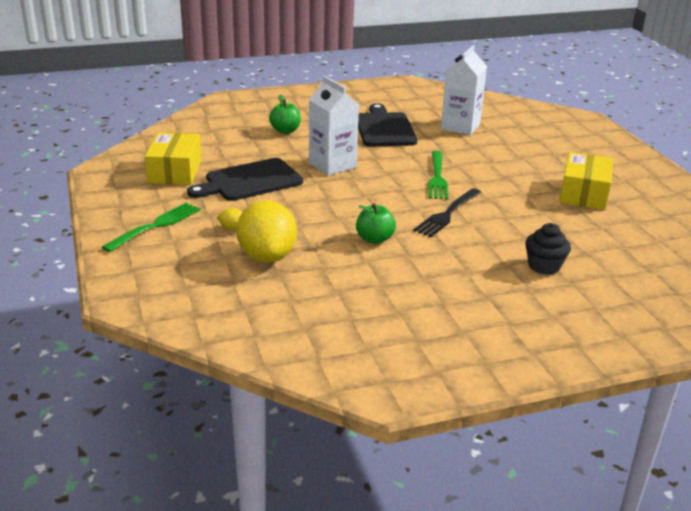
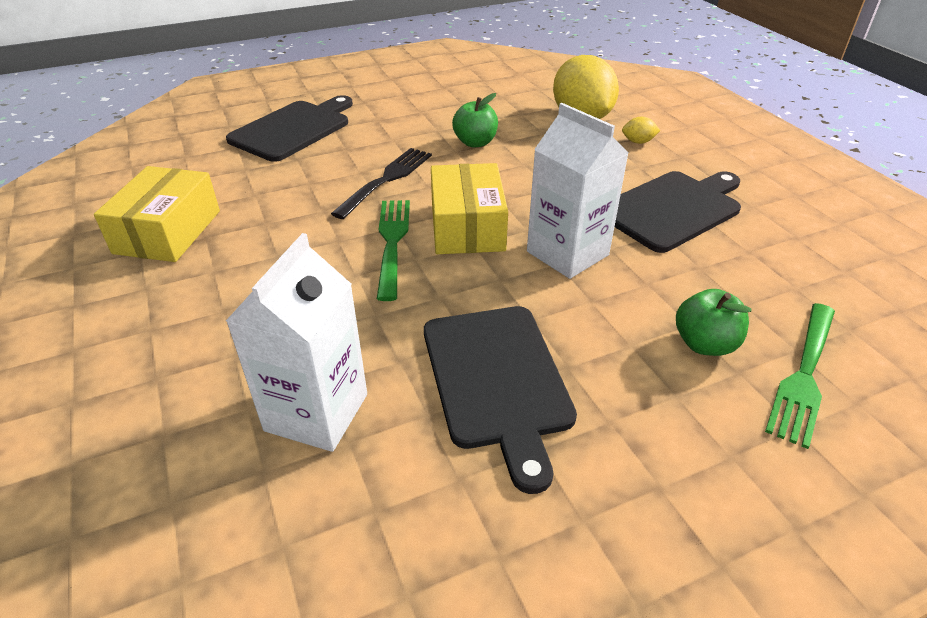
camera: 175 degrees right, 10 degrees up
green fork [102,203,200,252] -> green fork moved to [765,303,835,449]
yellow box [145,132,202,185] -> yellow box moved to [431,163,508,254]
black cupcake [525,223,571,275] -> black cutting board [226,95,353,162]

